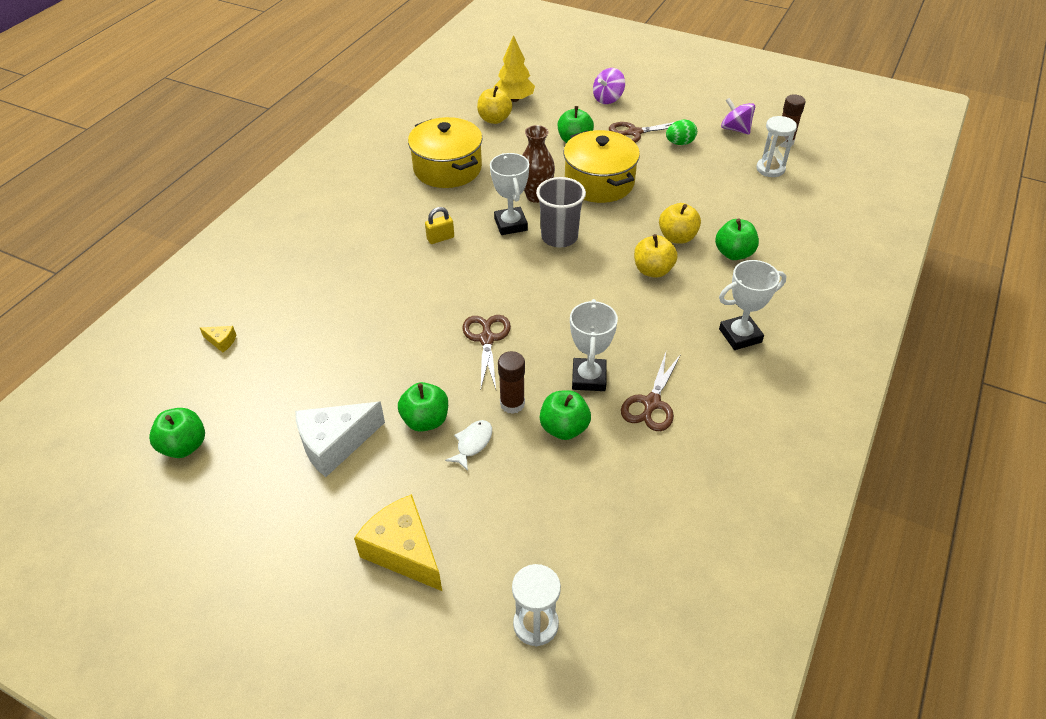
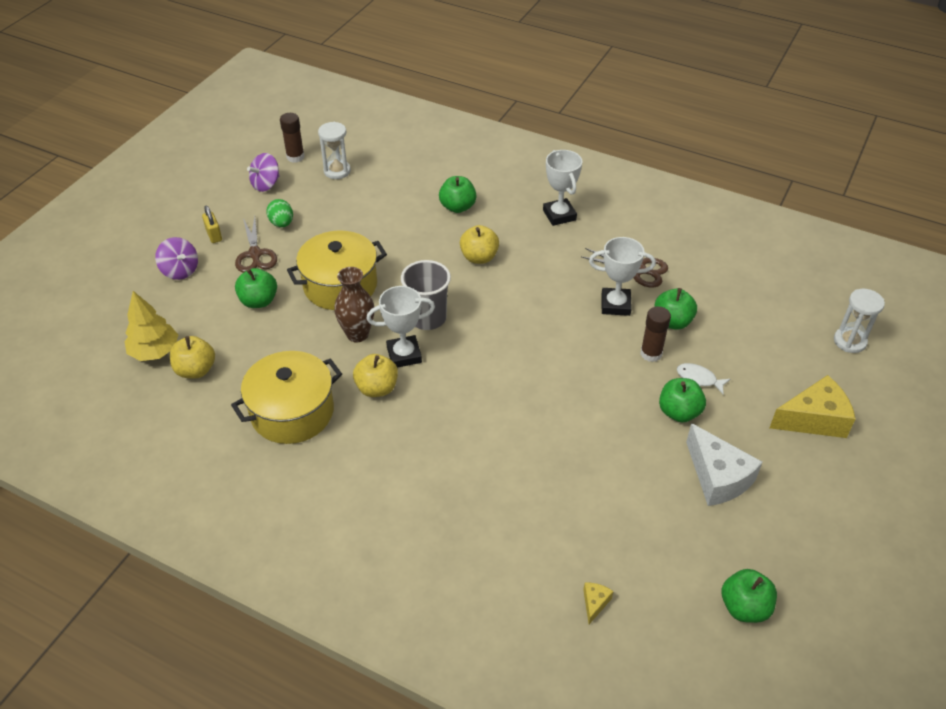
camera: 90 degrees left, 0 degrees up
yellow cheese [354,494,442,591] -> yellow cheese turned 150 degrees counterclockwise [770,375,855,438]
yellow padlock [425,207,454,244] -> yellow padlock moved to [202,206,222,243]
brown scissors [462,315,511,389] -> none
yellow apple [659,203,701,244] -> yellow apple moved to [353,354,398,397]

